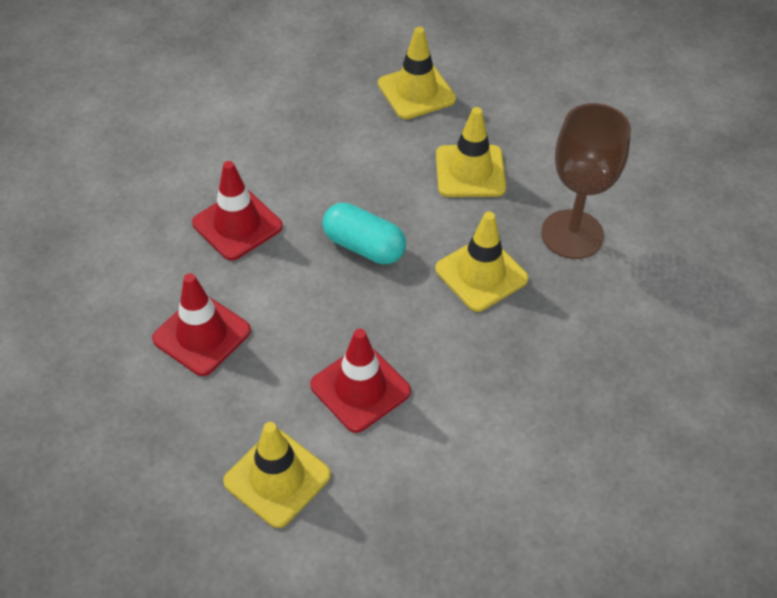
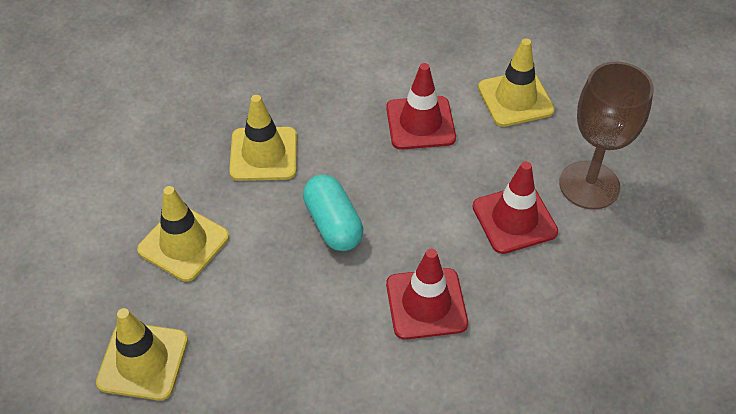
camera: 145 degrees left, 0 degrees up
brown goblet [541,103,631,259] -> brown goblet moved to [559,62,654,210]

